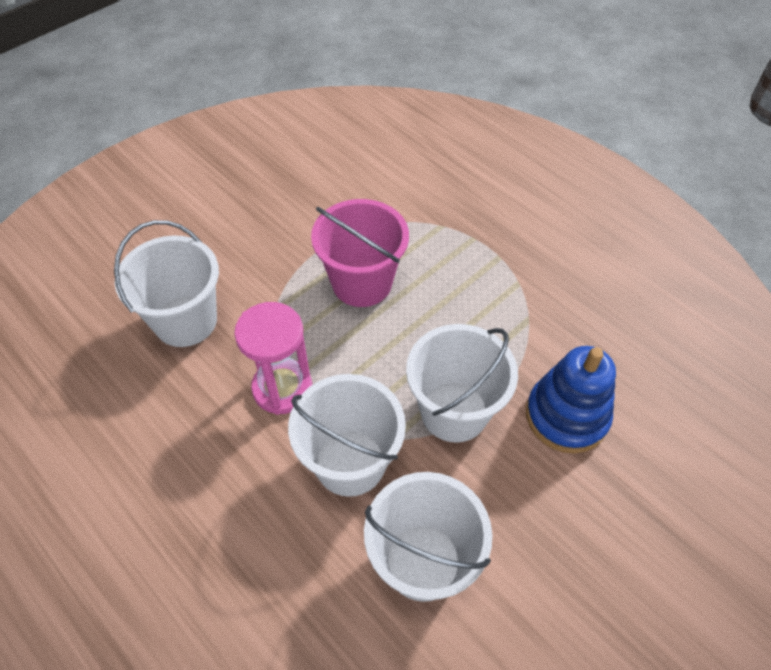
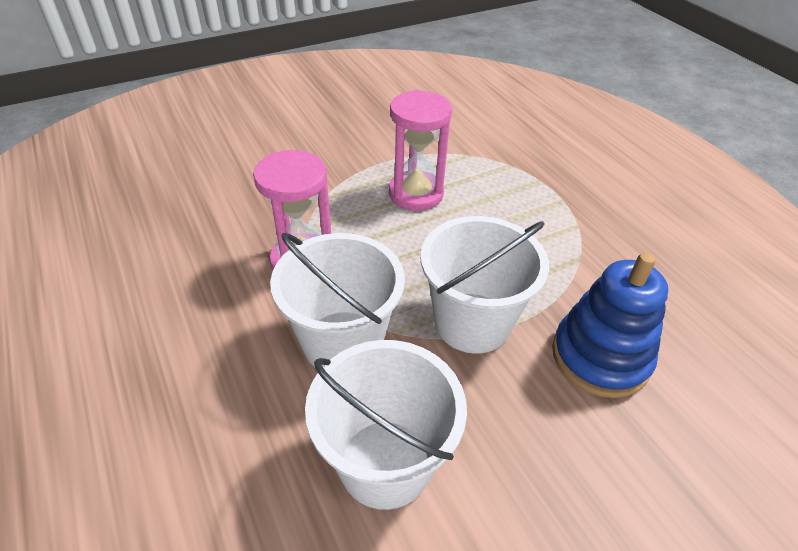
camera: 15 degrees right, 10 degrees down
white bucket [114,220,219,347] -> none
pink bucket [311,199,409,307] -> pink hourglass [389,90,452,211]

